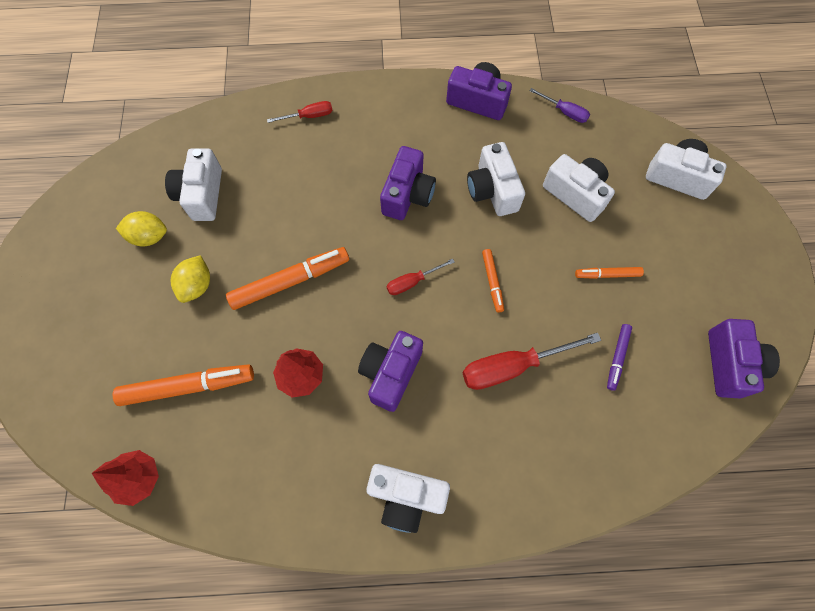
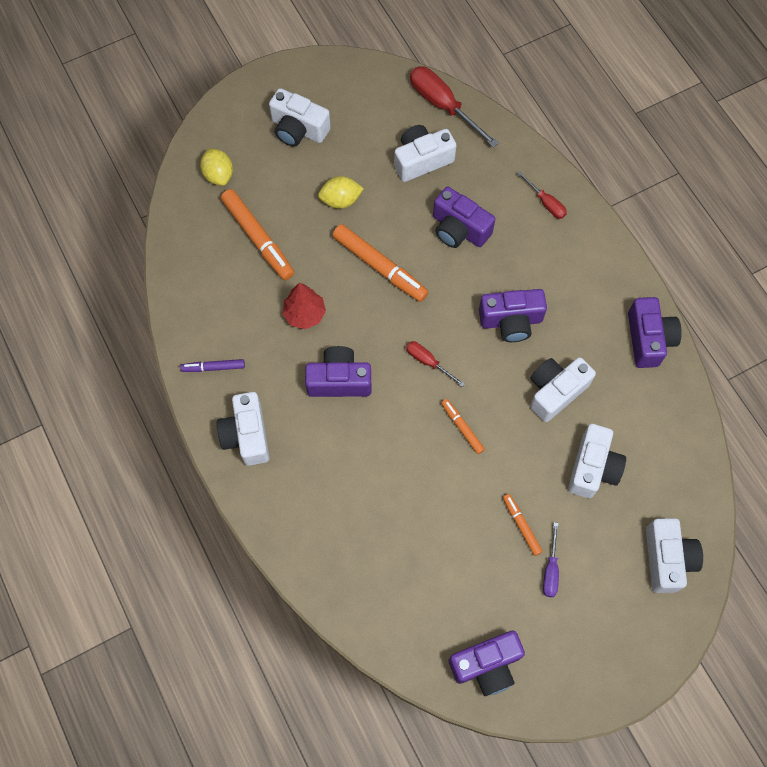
camera: 65 degrees right, 0 degrees up
red tree [92,450,159,506] -> none
yellow lemon [116,211,167,247] -> yellow lemon moved to [200,148,233,186]
red screwdriver [463,333,601,390] -> red screwdriver moved to [410,66,499,148]
orange marker [482,249,504,313] -> orange marker turned 90 degrees clockwise [441,399,485,454]
purple screwdriver [529,88,590,123] -> purple screwdriver moved to [543,522,559,597]
purple marker [607,324,632,391] -> purple marker moved to [180,359,245,372]
none -> white camera [269,88,331,147]
none -> purple camera [433,187,495,248]

